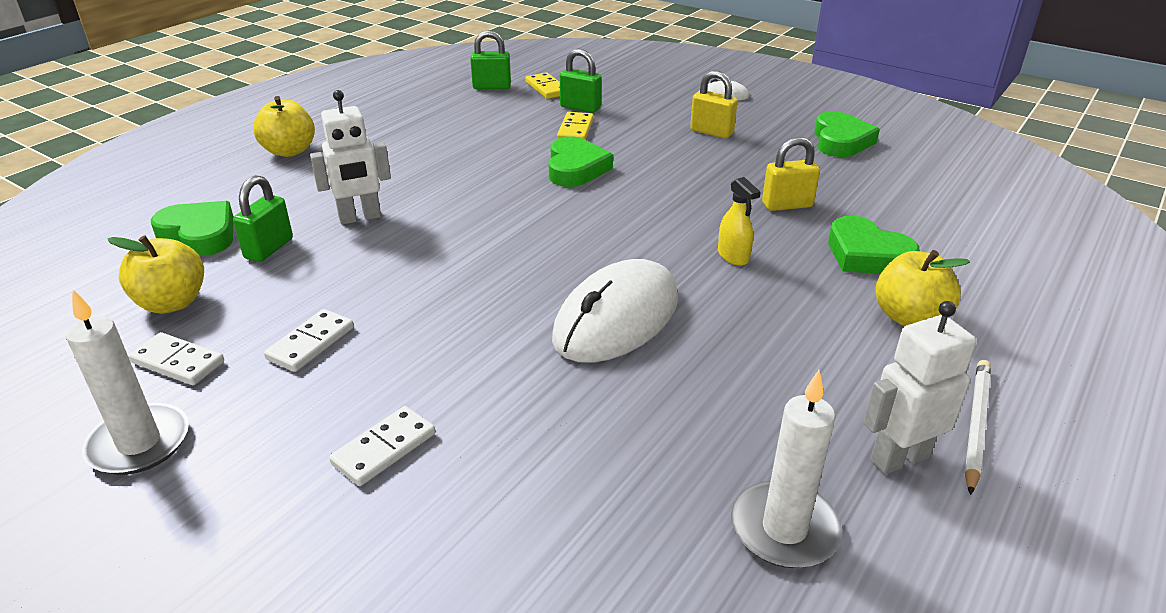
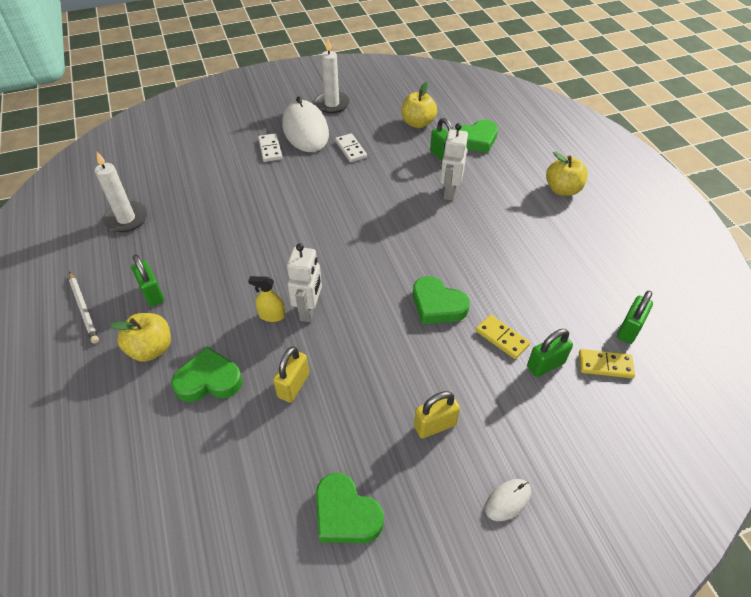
camera: 125 degrees right, 15 degrees up
white domino [128,332,224,385] -> none
white mouse [552,259,678,363] -> white mouse moved to [282,96,329,152]
white robot [863,301,976,475] -> white robot moved to [287,243,322,322]
none -> green padlock [131,254,164,307]

